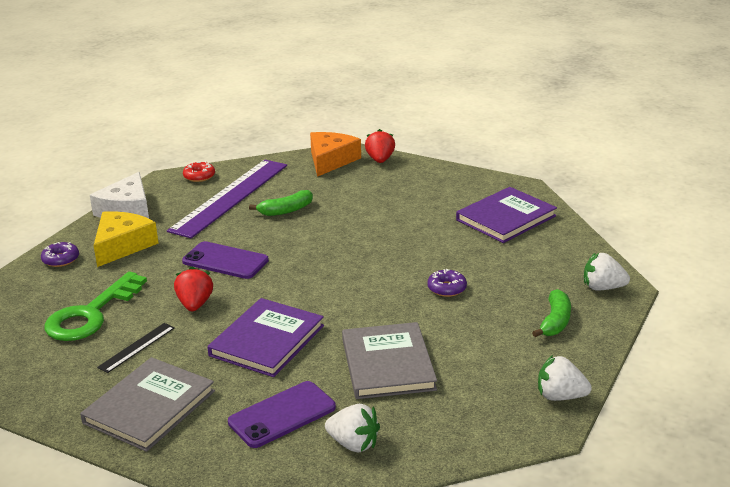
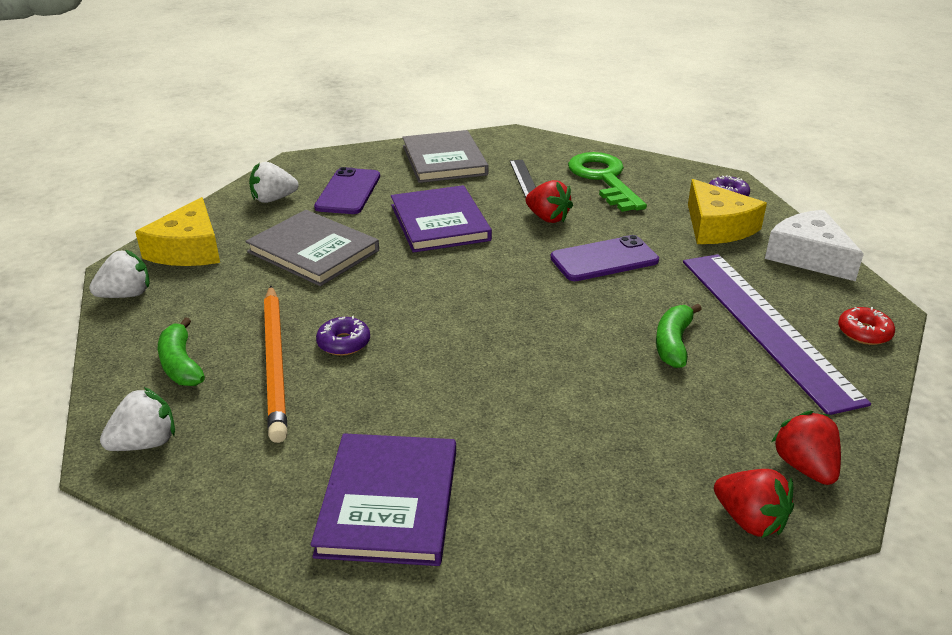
camera: 135 degrees right, 5 degrees up
orange cheese [310,132,361,177] -> red strawberry [771,410,841,485]
none -> yellow cheese [135,197,220,266]
none -> orange pencil [264,286,287,443]

